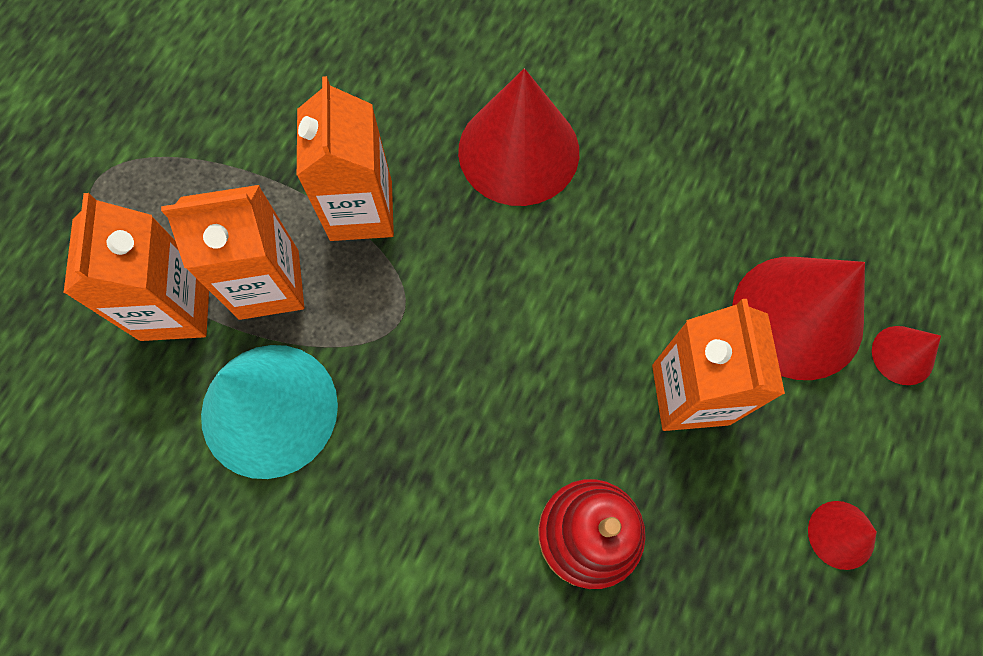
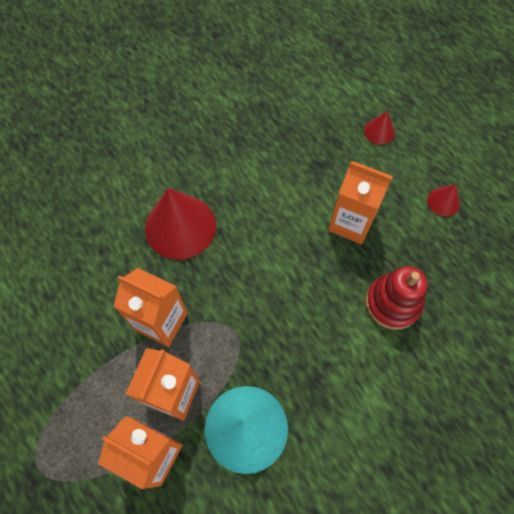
camera: 60 degrees left, 5 degrees down
red cone [732,257,865,380] -> none

